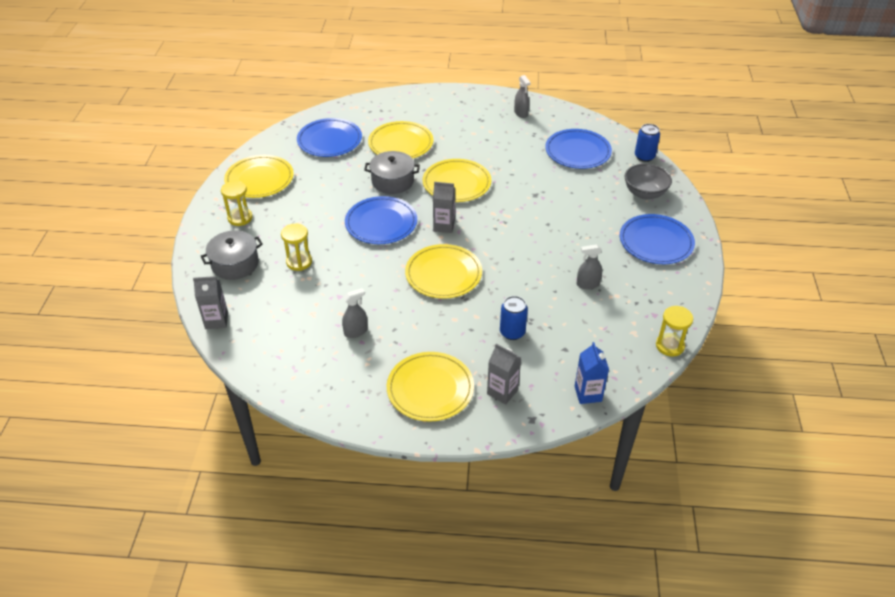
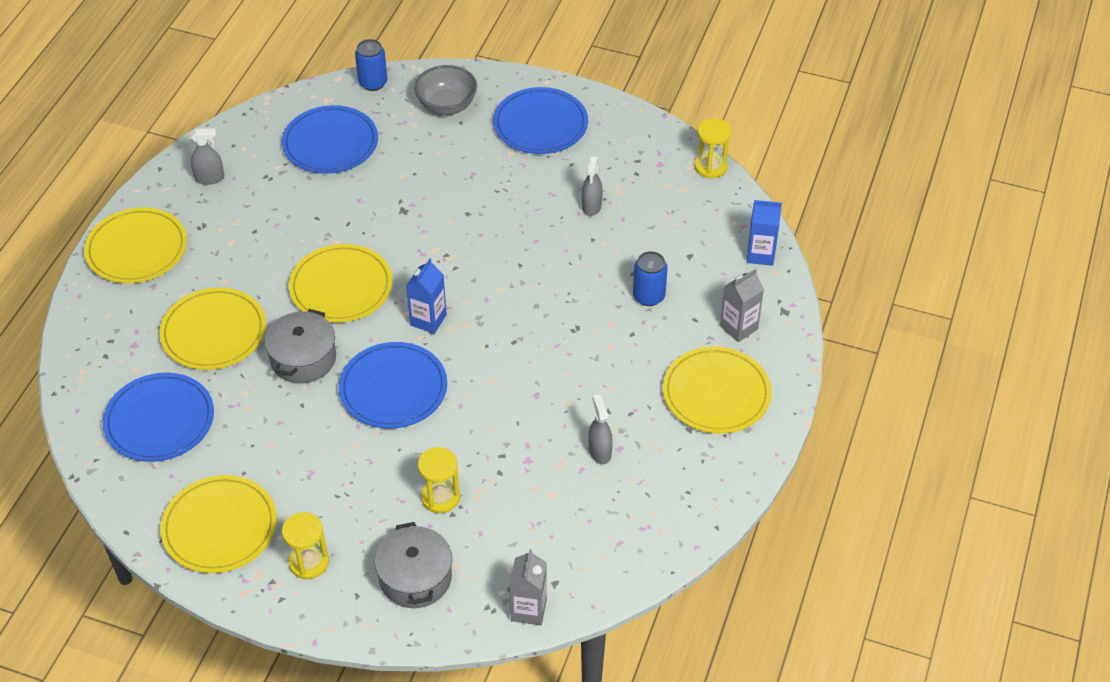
camera: 75 degrees left, 5 degrees up
yellow plate [405,244,482,299] -> yellow plate moved to [84,207,187,283]
grey carton [433,182,455,233] -> blue carton [406,258,447,334]

